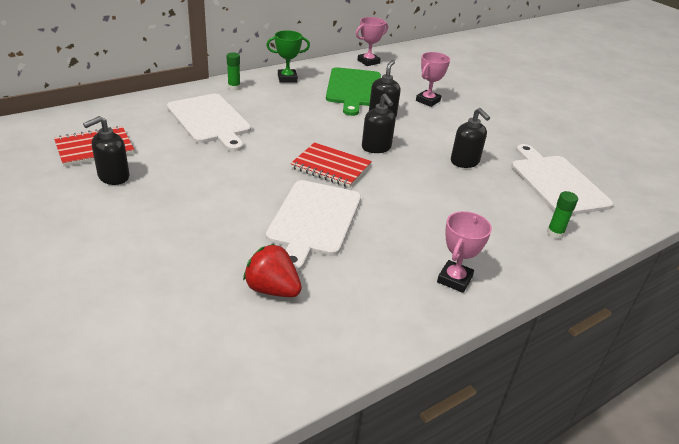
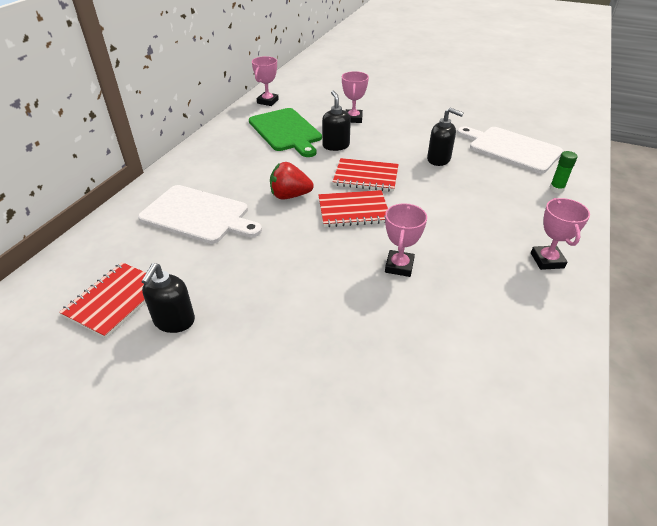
camera: 30 degrees left, 5 degrees up
green glue stick [227,52,240,90] -> none
red strawberry [243,244,302,297] -> red strawberry moved to [270,162,314,199]
green trophy [266,30,310,83] -> none
white cutting board [266,180,361,272] -> pink trophy [385,203,427,277]
black soap dispenser [362,94,396,153] -> red notebook [333,158,399,192]

